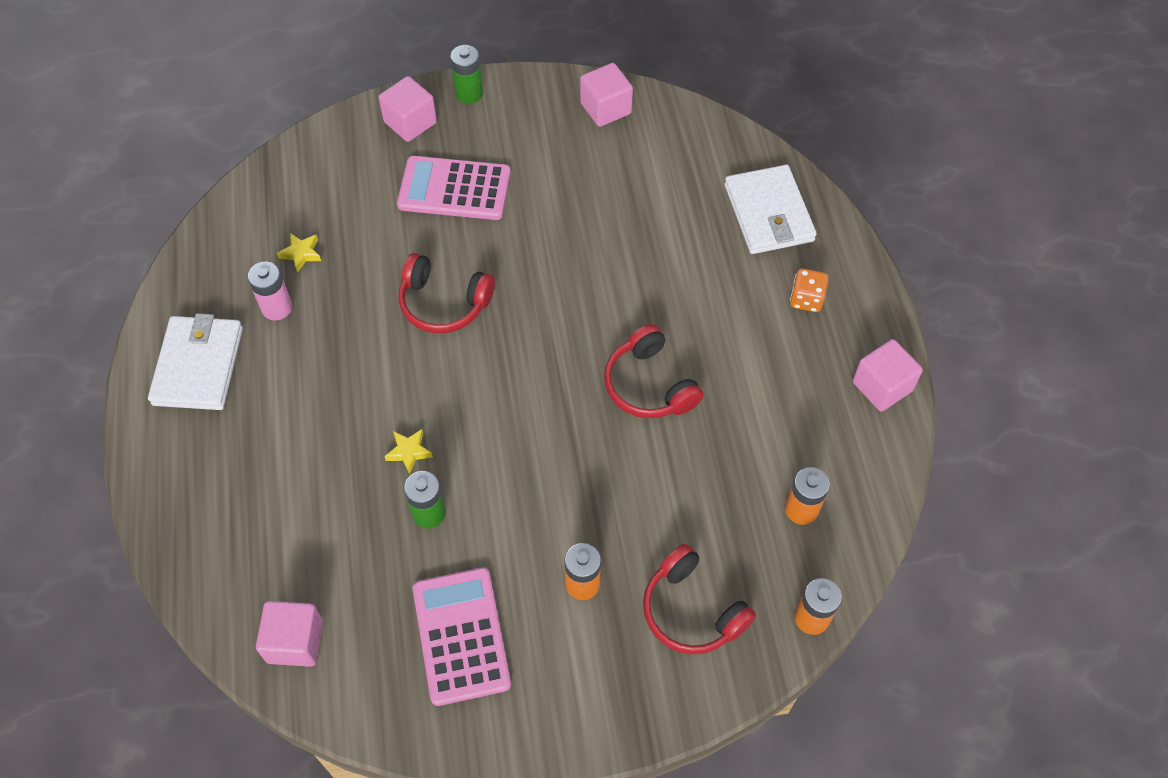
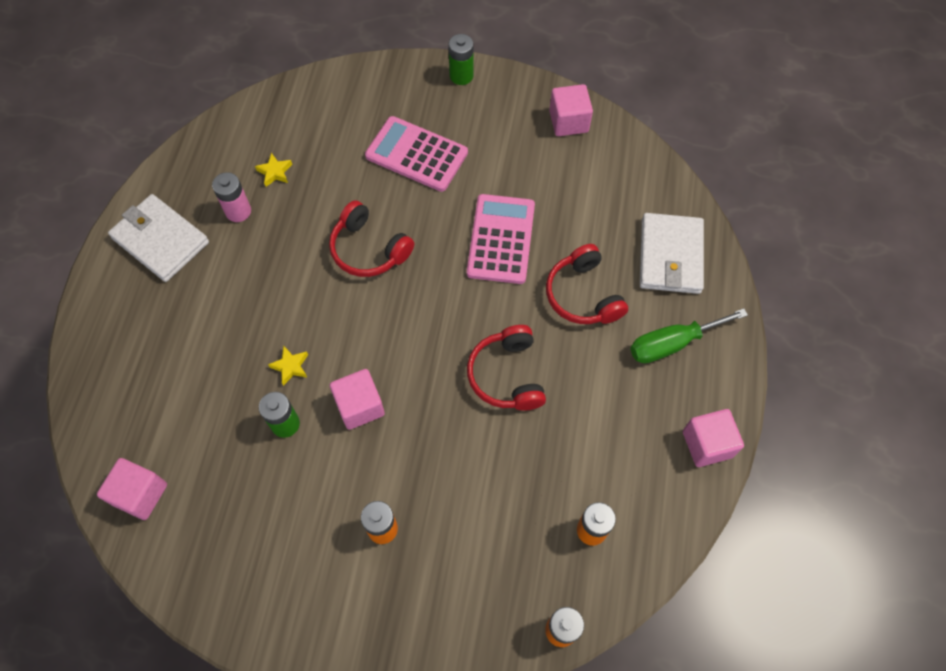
camera: 20 degrees right, 5 degrees up
white wallet [148,313,243,410] -> white wallet turned 75 degrees counterclockwise [108,194,209,282]
pink cube [379,76,437,142] -> pink cube moved to [330,369,385,430]
pink calculator [413,568,511,706] -> pink calculator moved to [467,194,535,284]
red headphones [643,544,756,655] -> red headphones moved to [546,244,628,324]
orange dice [790,269,829,312] -> green screwdriver [630,308,748,363]

